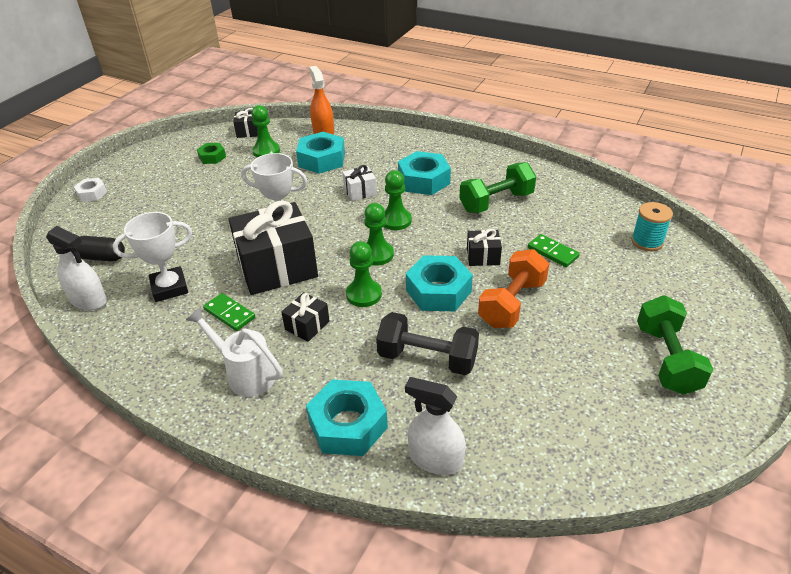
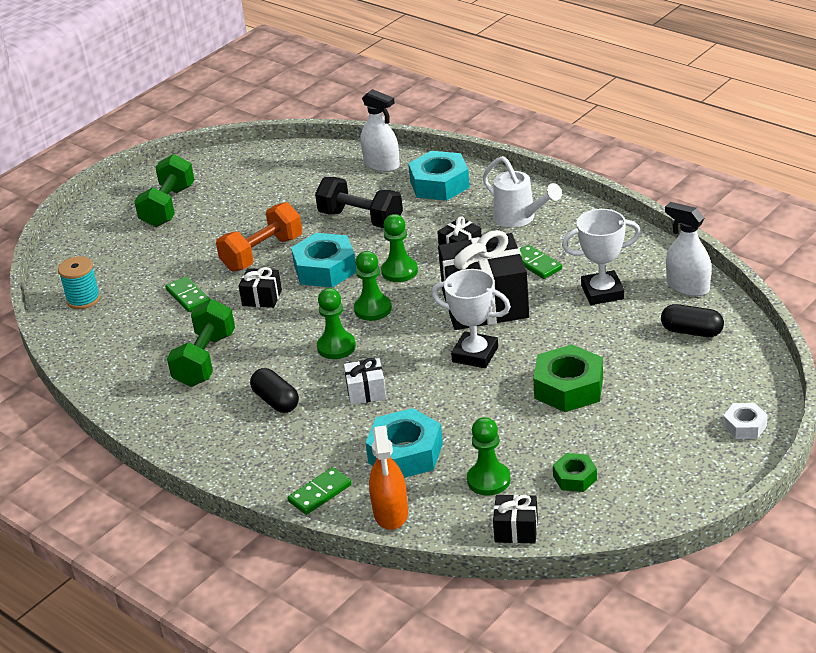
camera: 165 degrees left, 5 degrees down
turquoise nut [398,151,451,195] -> black capsule [250,368,299,413]
green dumbbell [459,162,536,213] -> green dumbbell turned 60 degrees counterclockwise [167,299,235,387]
none -> green domino [288,467,352,515]
none -> green nut [533,344,603,412]

